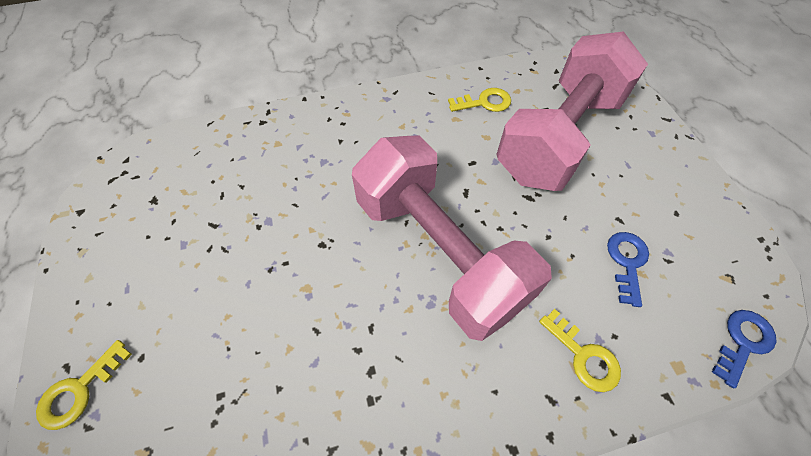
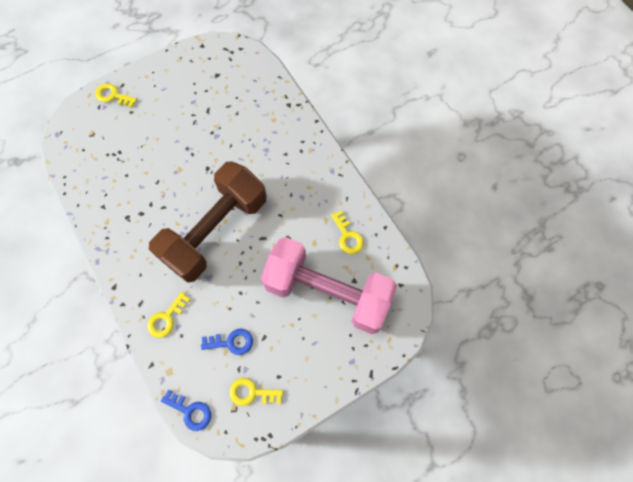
camera: 75 degrees right, 10 degrees up
pink dumbbell [352,136,552,341] -> brown dumbbell [149,161,266,283]
none -> yellow key [229,378,283,406]

